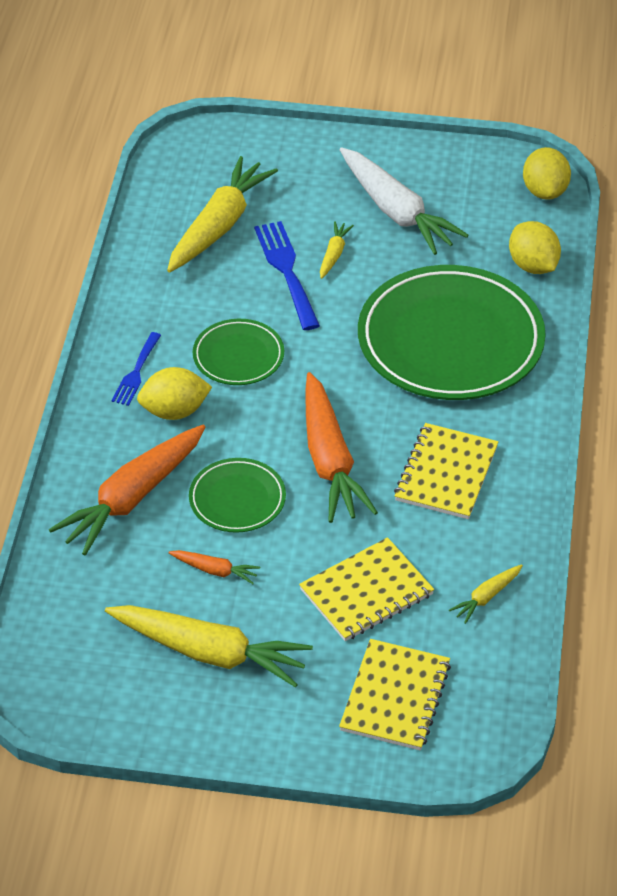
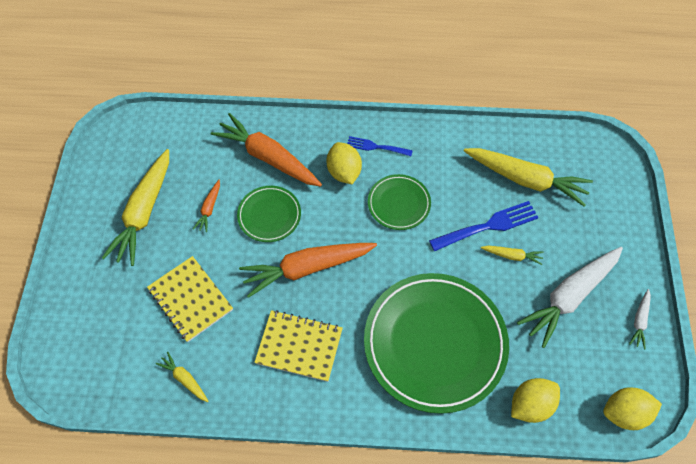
camera: 85 degrees right, 15 degrees up
yellow notebook [339,639,451,751] -> none
none -> white carrot [629,289,651,349]

